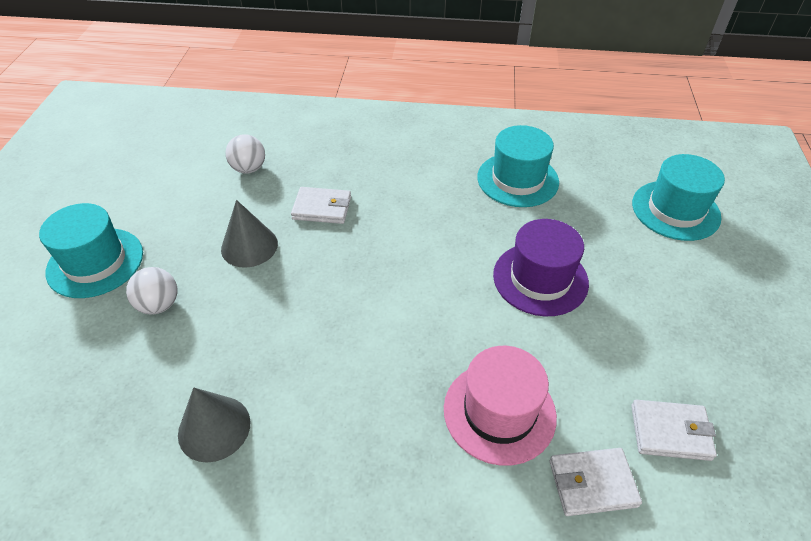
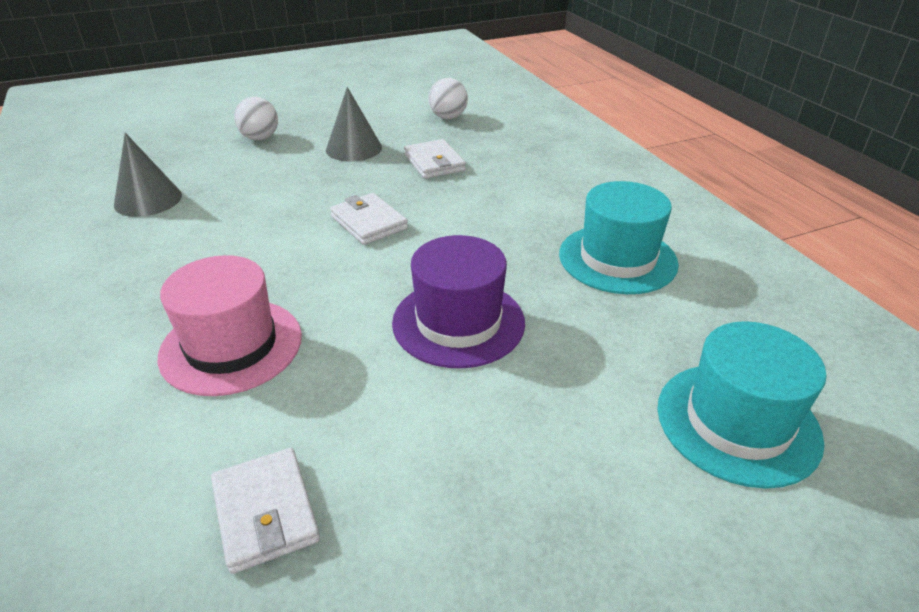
camera: 60 degrees right, 10 degrees down
turquoise hat [39,203,143,298] -> none
white wallet [549,448,642,516] -> white wallet moved to [330,193,408,245]

